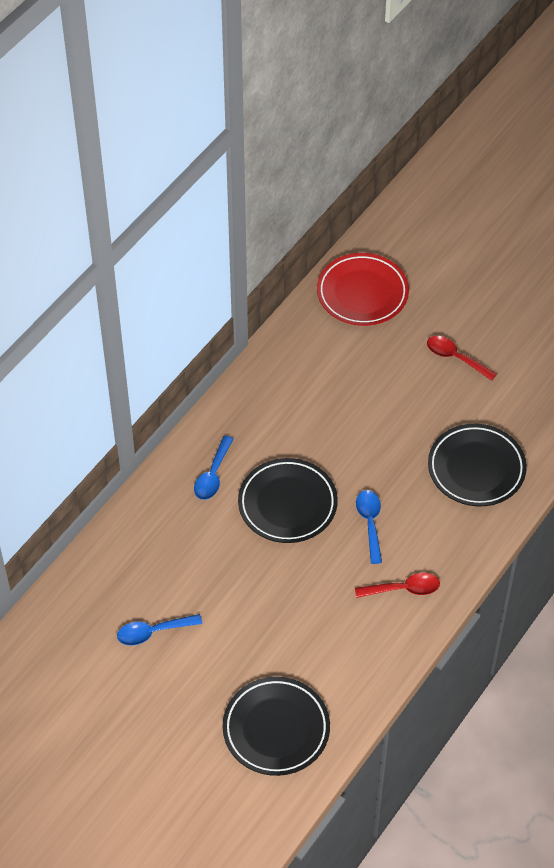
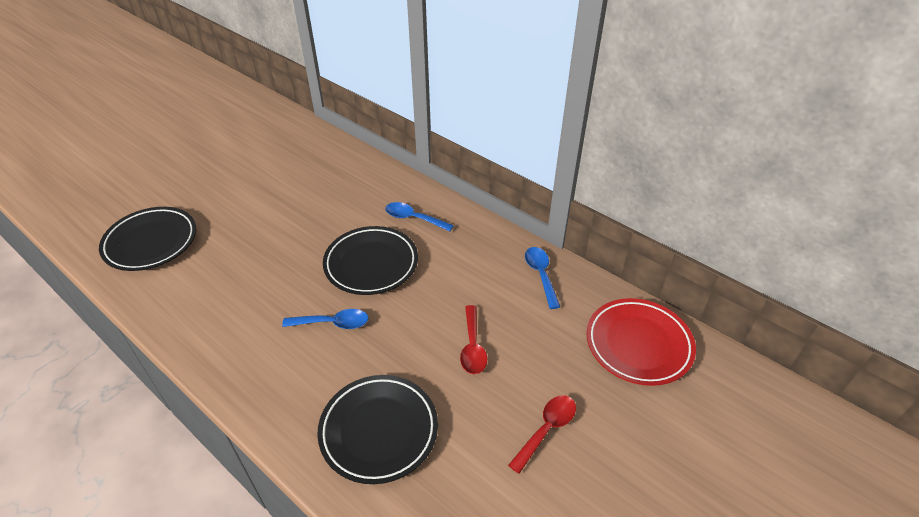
camera: 95 degrees right, 10 degrees down
blue spoon [117,614,202,645] -> blue spoon moved to [525,247,560,309]
red spoon [355,573,440,598] -> red spoon moved to [460,305,487,374]

